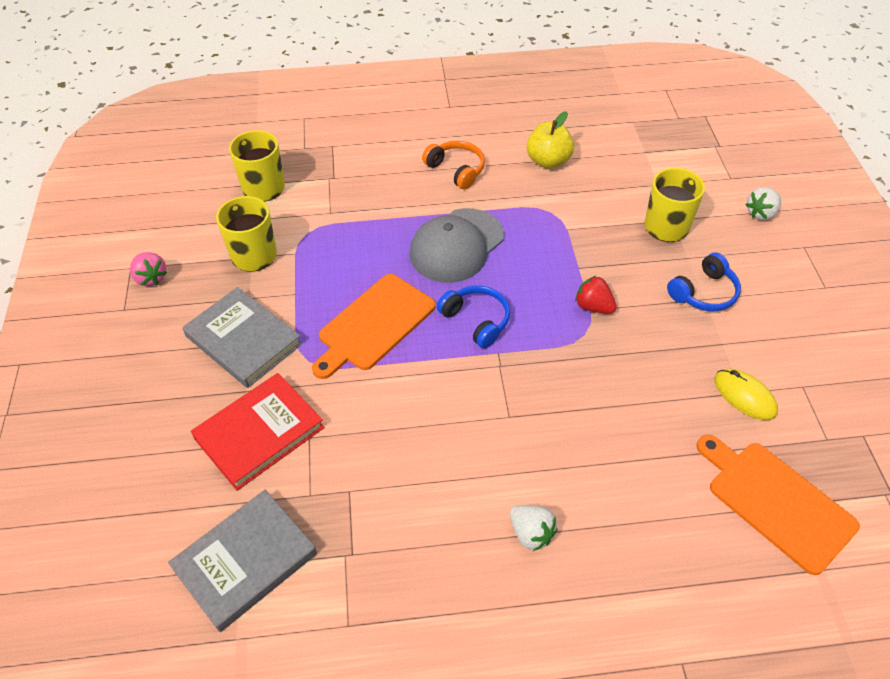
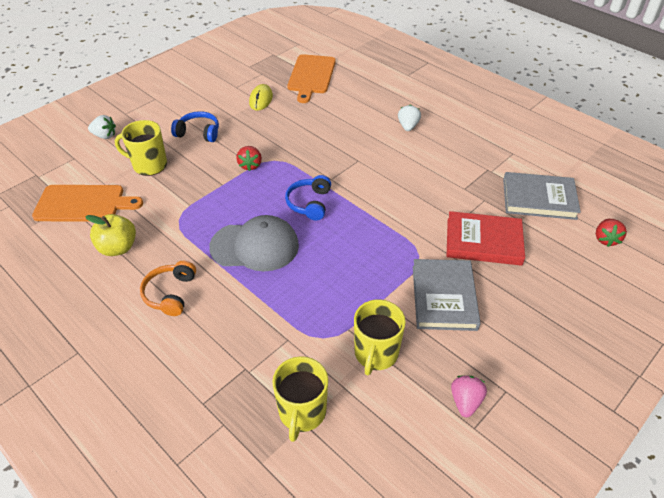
camera: 130 degrees left, 5 degrees down
orange cutting board [312,274,436,379] -> orange cutting board moved to [32,185,143,222]
none -> red strawberry [596,219,627,247]

